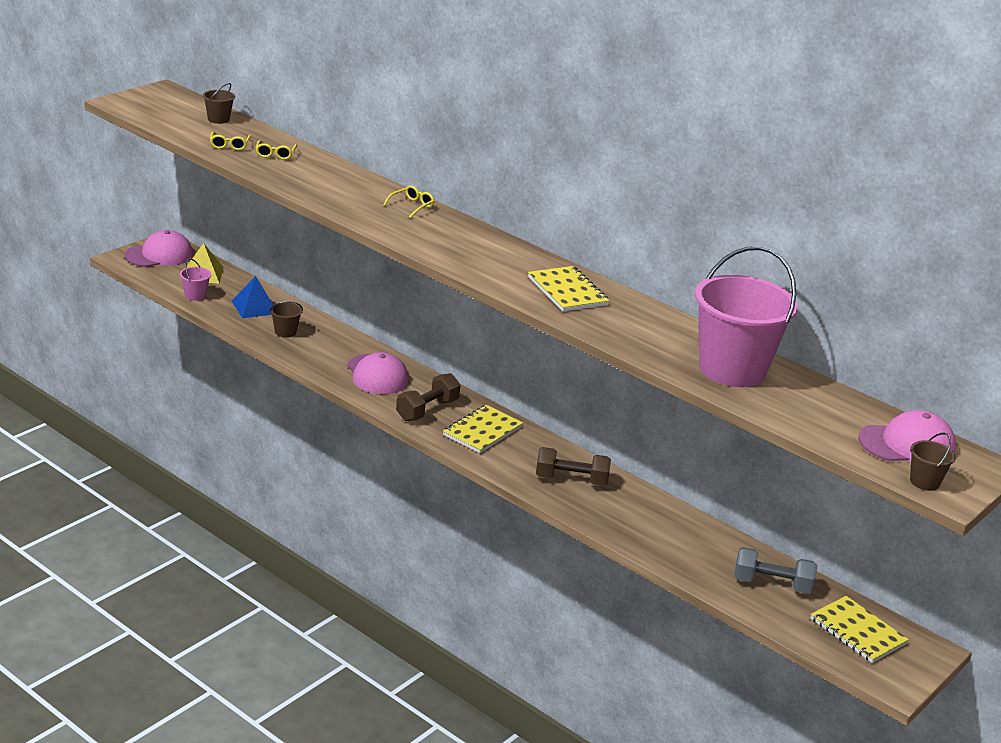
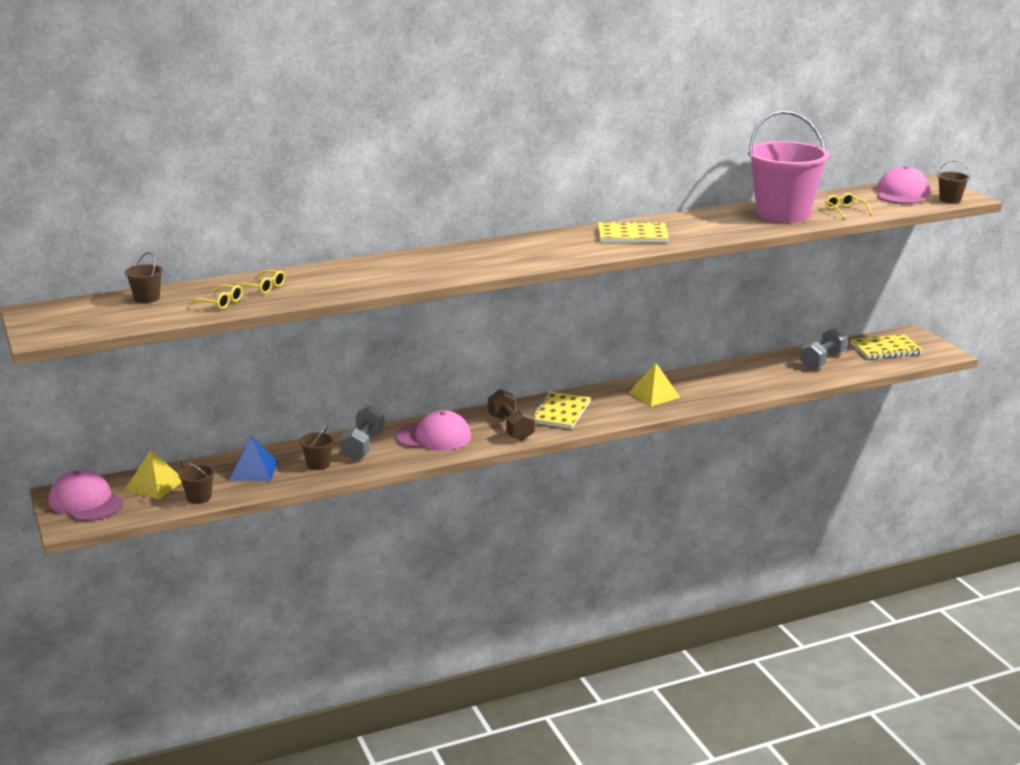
camera: 60 degrees left, 5 degrees down
pink cap [124,230,193,267] -> pink cap turned 45 degrees counterclockwise [48,470,123,521]
pink bucket [180,258,211,301] -> brown bucket [178,461,215,504]
yellow glasses [383,185,434,218] -> yellow glasses moved to [825,193,872,218]
yellow notebook [443,405,523,453] -> yellow notebook turned 45 degrees clockwise [532,392,591,429]
brown dumbbell [536,447,611,486] -> yellow pyramid [628,363,681,406]
none -> grey dumbbell [340,406,385,460]

